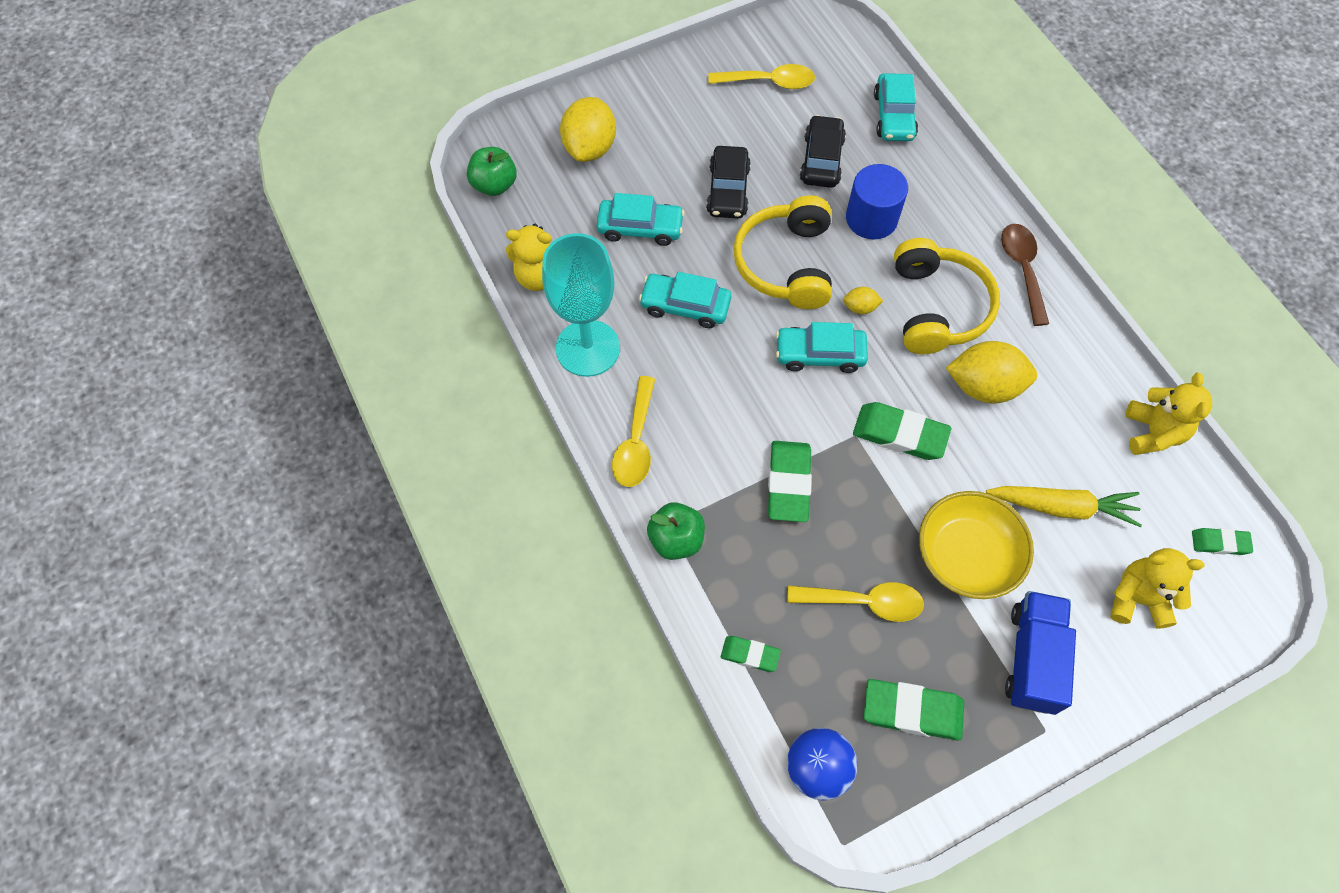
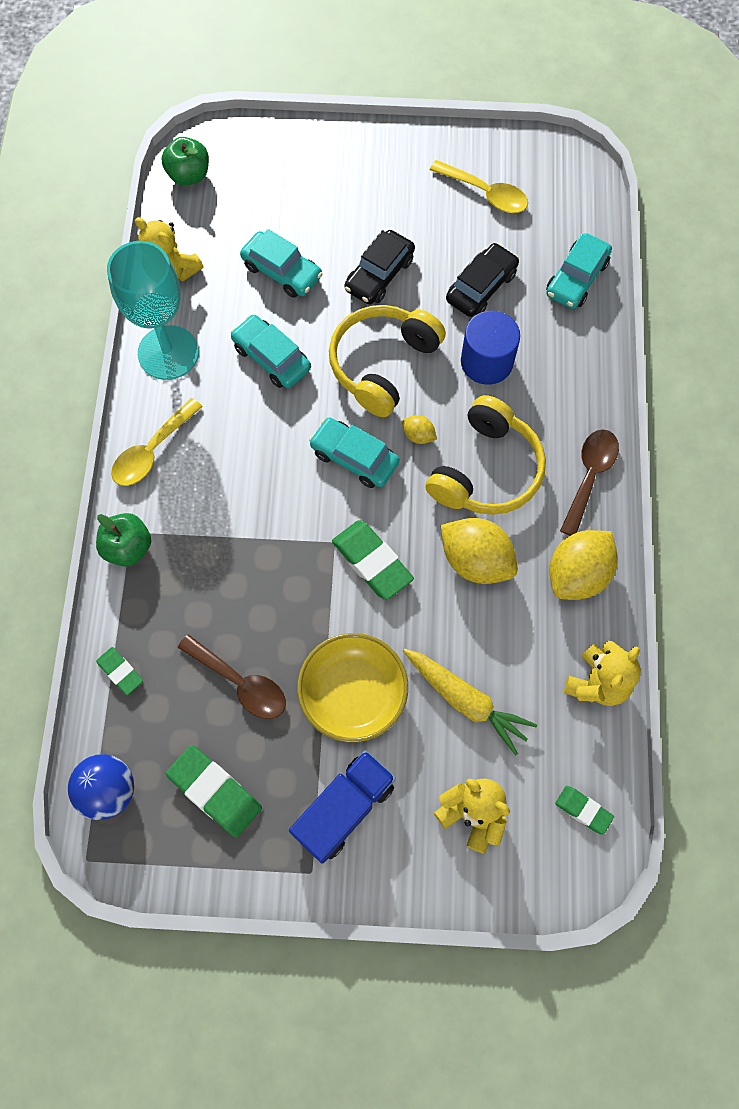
camera: 30 degrees right, 5 degrees up
yellow lemon [560,97,616,162] -> yellow lemon moved to [549,530,618,600]
green eraser [768,441,812,522] -> none
yellow spoon [787,582,924,622] -> brown spoon [178,634,286,719]

